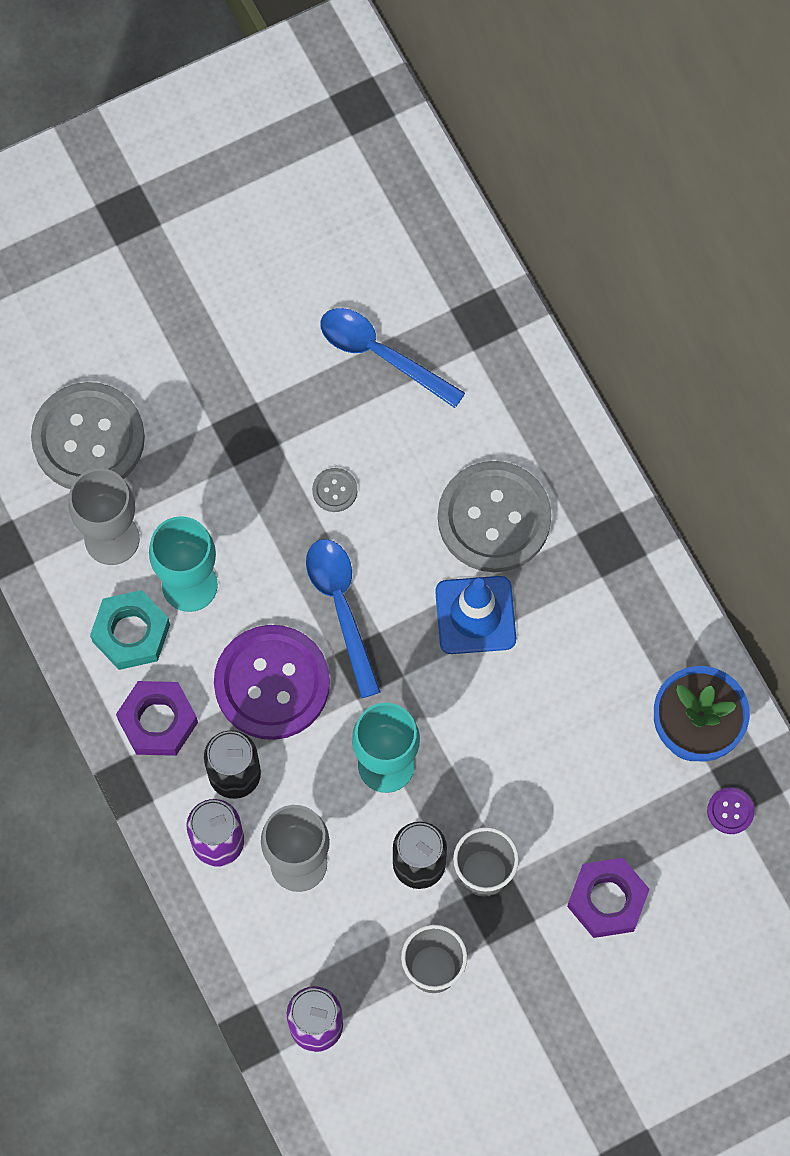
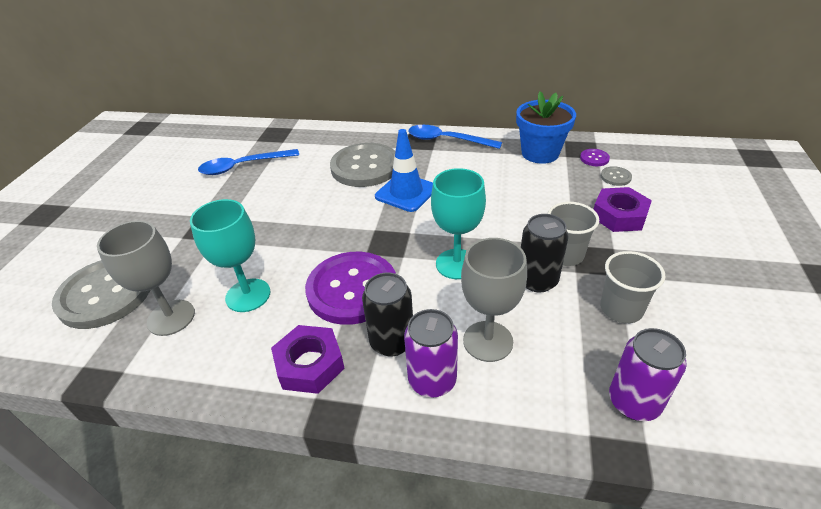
camera: 50 degrees left, 30 degrees down
turquoise nut [90,590,170,670] -> none
blue spoon [306,539,381,698] -> blue spoon moved to [408,125,502,149]
grey button [312,468,357,512] -> grey button moved to [601,166,632,186]

